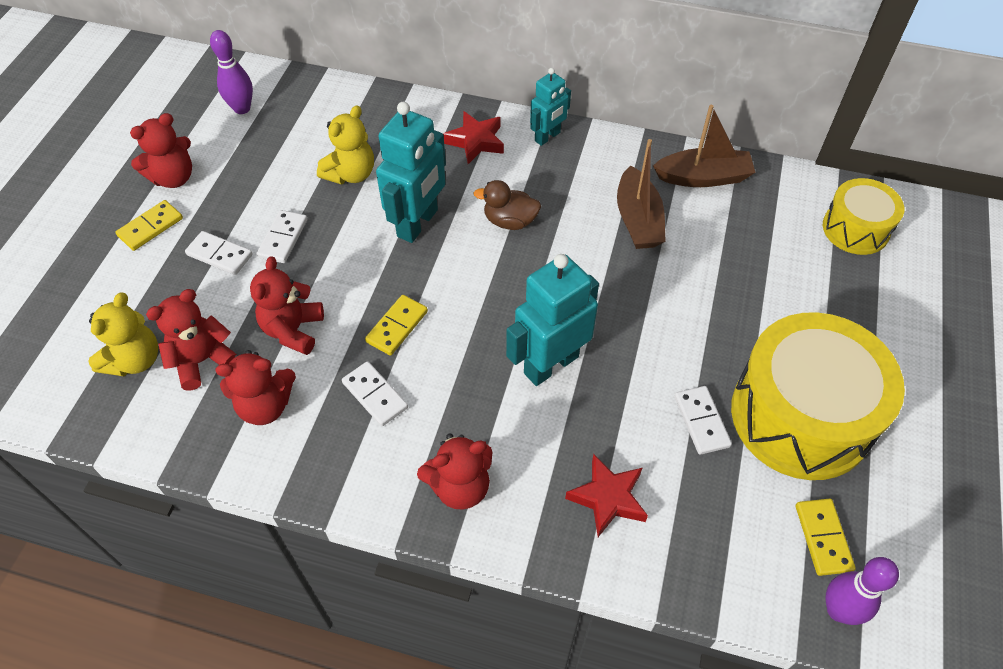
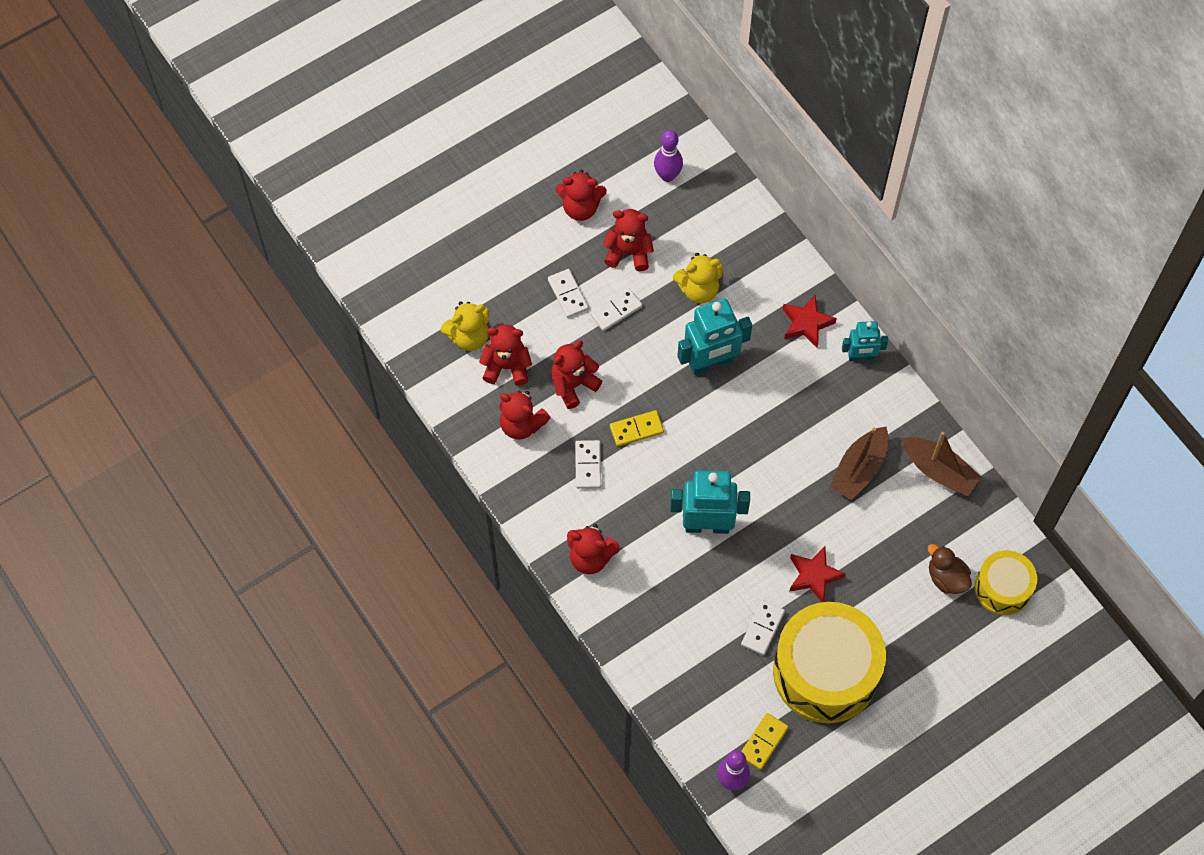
camera: 40 degrees right, 10 degrees up
yellow domino [116,200,183,251] -> none
brown duck [473,180,541,230] -> brown duck moved to [927,544,972,594]
red star [565,454,648,537] -> red star moved to [789,546,846,602]
none -> red teddy bear [602,209,654,271]

